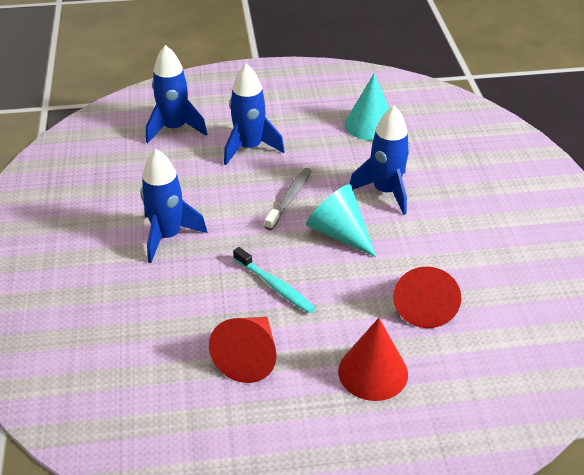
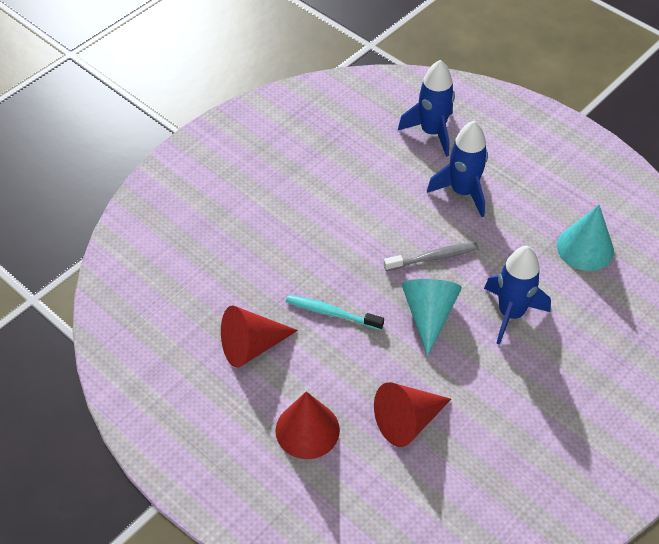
camera: 50 degrees right, 10 degrees up
blue rocket [140,149,207,263] -> none
turquoise toothbrush [233,247,315,313] -> turquoise toothbrush turned 105 degrees clockwise [286,295,384,330]

